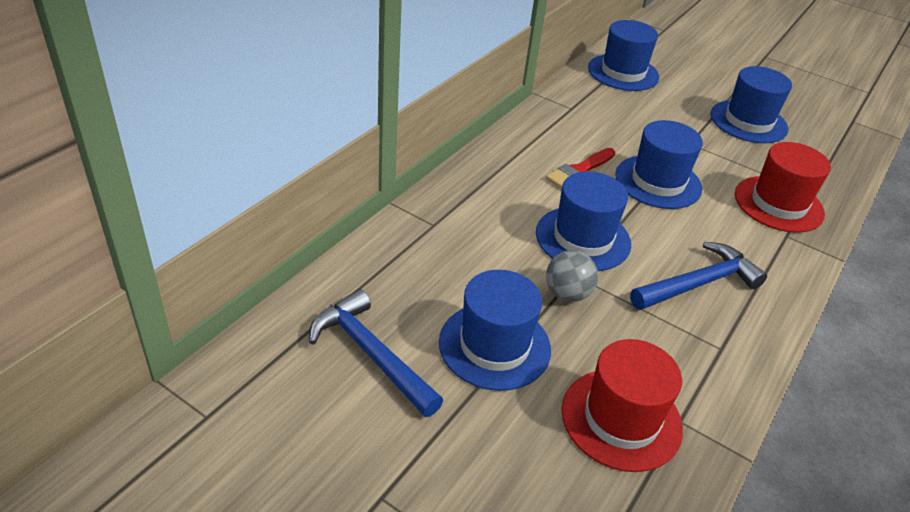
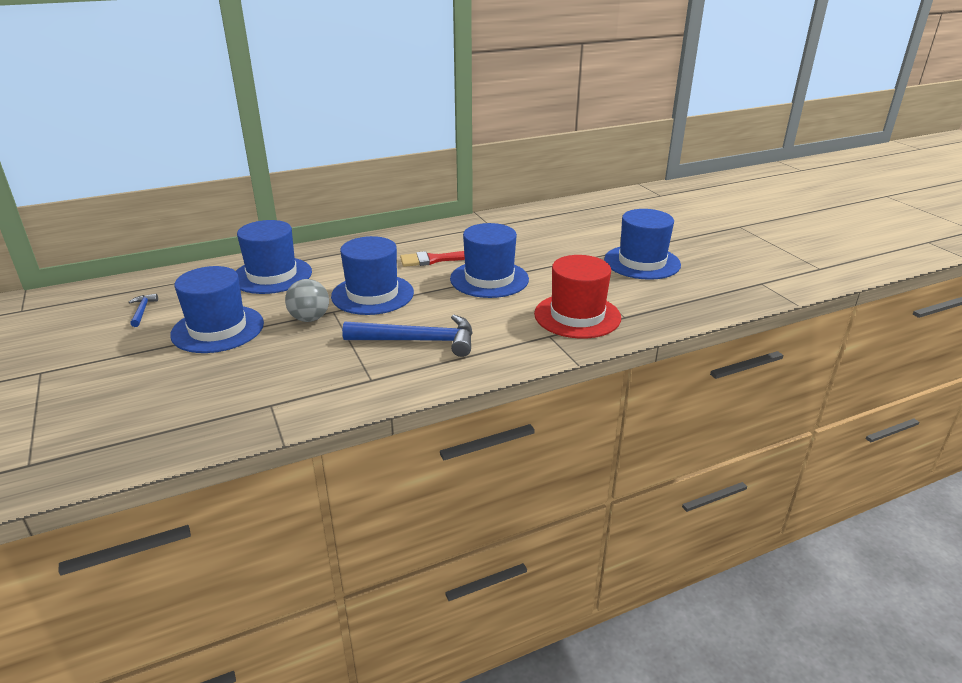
camera: 35 degrees right, 10 degrees down
blue hammer [309,289,443,417] -> blue hammer [129,294,158,327], size x0.46
red hat [562,339,683,472] -> none
blue hat [588,20,659,91] -> blue hat moved to [236,220,312,294]

